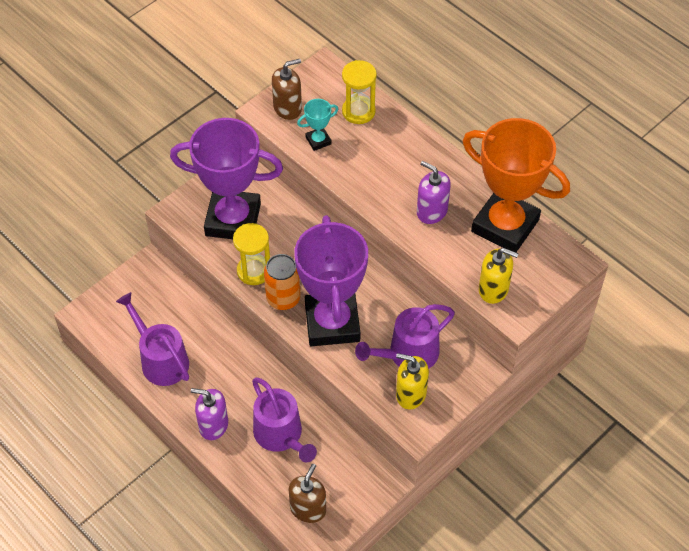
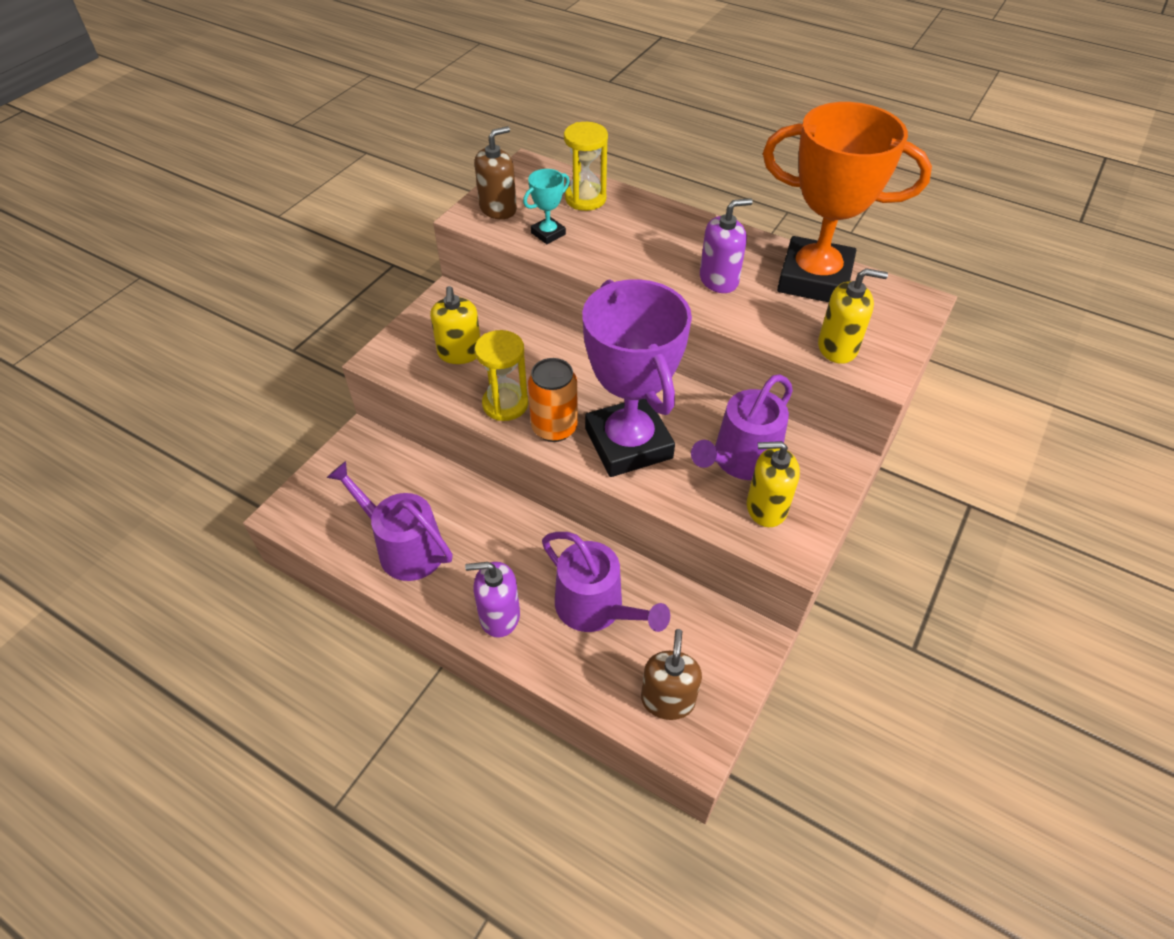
camera: 15 degrees left, 5 degrees down
purple trophy [170,118,283,239] -> yellow soap dispenser [430,286,480,364]
purple soap dispenser [417,161,451,224] -> purple soap dispenser turned 135 degrees clockwise [700,198,753,293]

